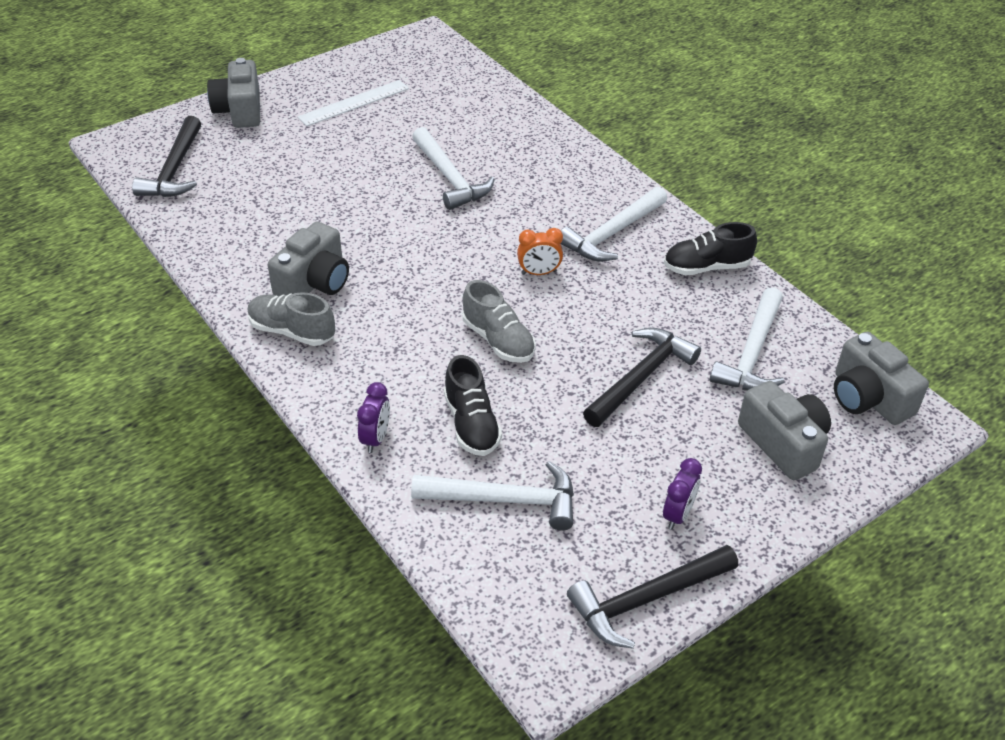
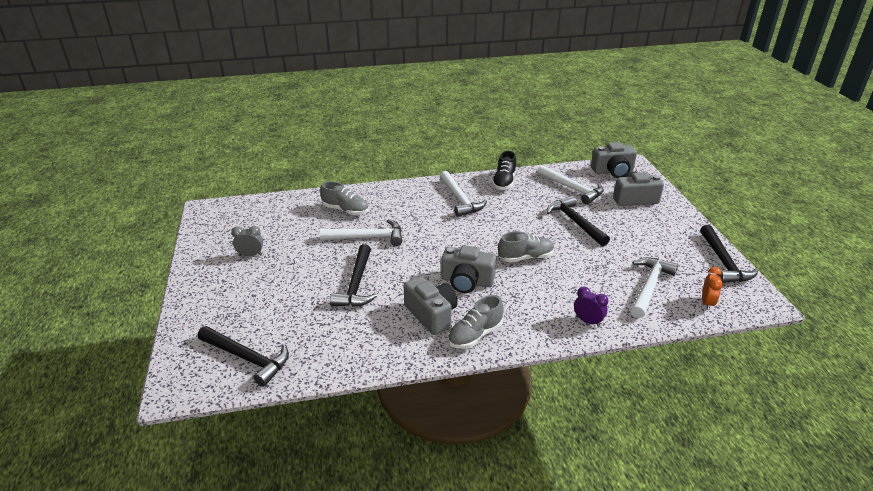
camera: 65 degrees left, 10 degrees down
grey camera [207,58,260,128] -> grey camera moved to [441,245,496,293]
white ruler [297,80,409,126] -> grey clock [231,226,263,256]
black shoe [444,355,502,456] -> none
orange clock [517,228,563,275] -> orange clock moved to [702,267,723,310]
purple clock [663,458,702,530] -> none
none -> grey shoe [320,181,369,215]
none -> black hammer [330,244,377,307]

